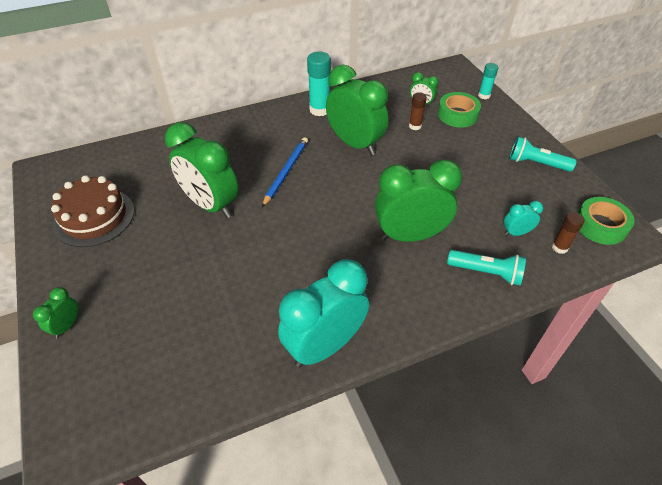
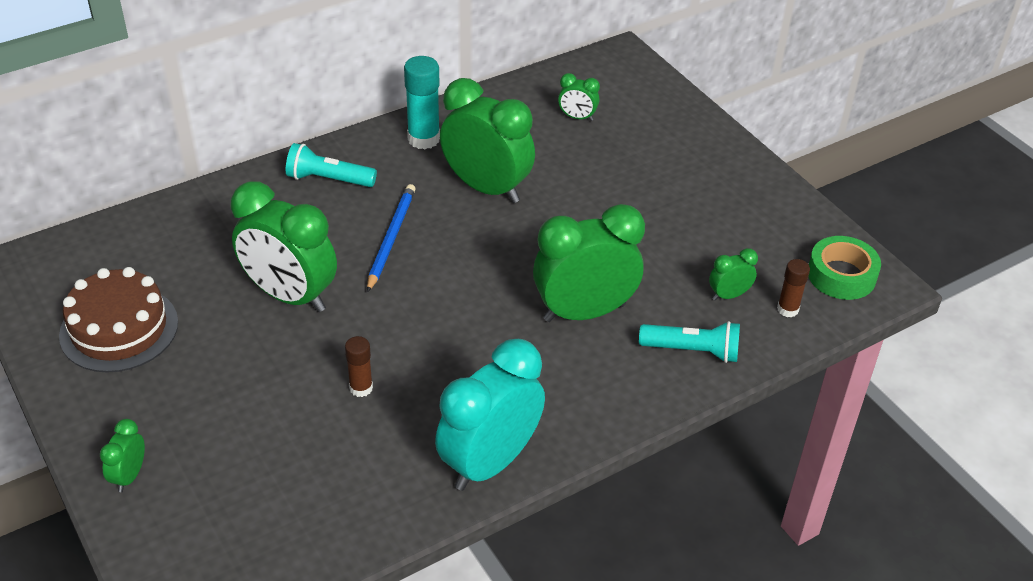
camera: 10 degrees left, 5 degrees down
brown glue stick [409,92,427,130] -> brown glue stick moved to [345,336,373,397]
green tape [438,92,481,128] -> none
turquoise glue stick [478,63,498,99] -> none
turquoise clock [504,201,543,236] -> green clock [709,248,758,300]
turquoise flashlight [509,137,577,172] -> turquoise flashlight moved to [286,143,377,187]

